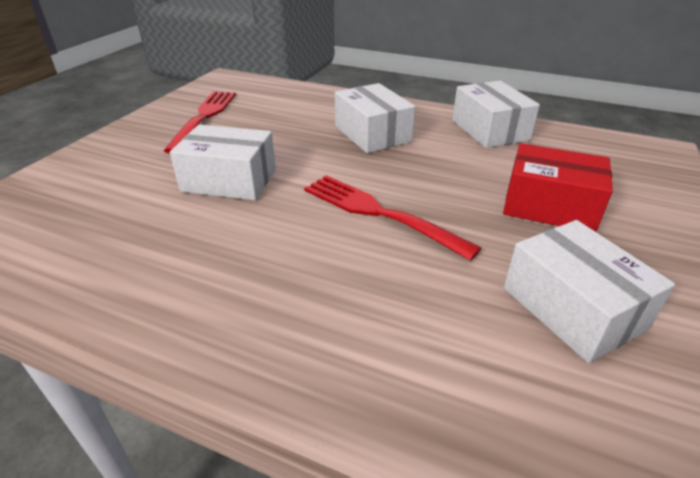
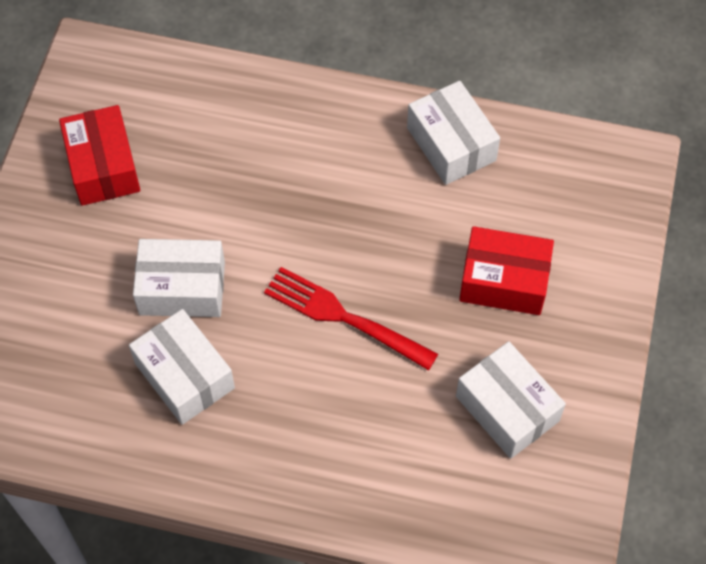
camera: 10 degrees left, 25 degrees up
red fork [164,91,236,154] -> red box [59,105,140,206]
white box [335,83,415,153] -> white box moved to [129,309,235,425]

